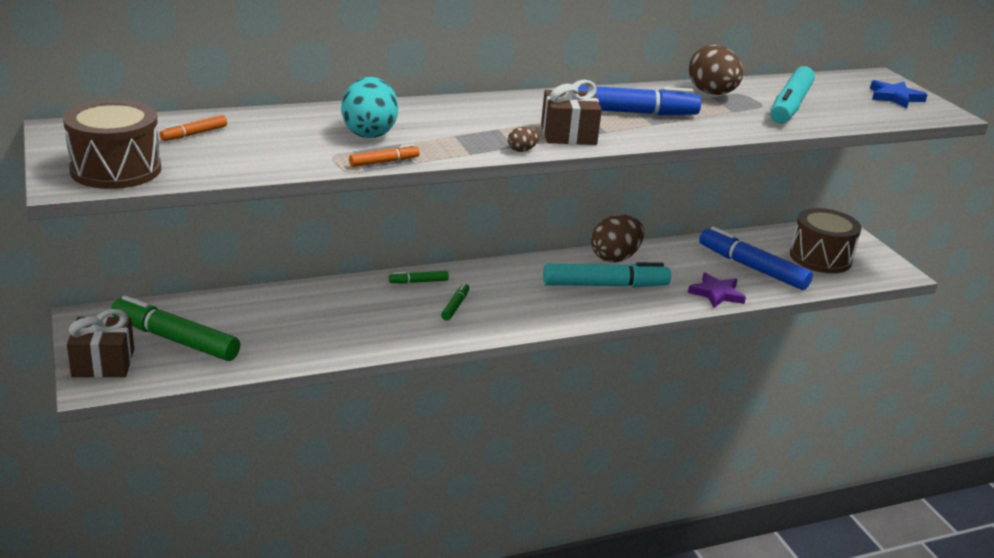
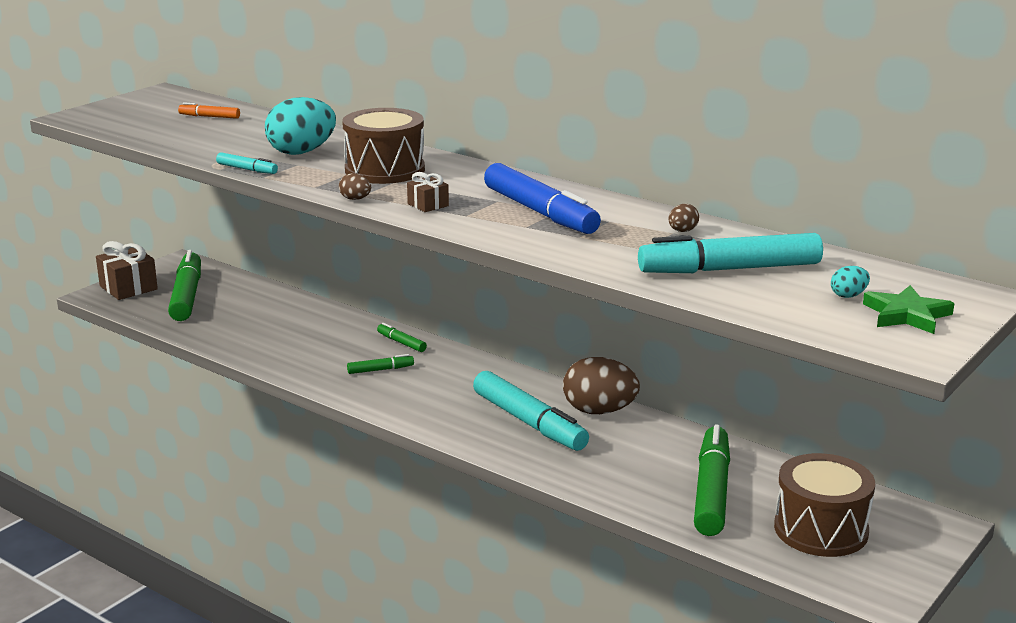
camera: 60 degrees right, 5 degrees down
brown drum [63,100,161,189] -> brown drum moved to [342,108,425,184]
orange marker [349,144,420,167] -> turquoise marker [216,152,278,174]
brown gift [541,79,602,145] -> brown gift [407,172,449,212], size x0.54
purple star [688,273,746,308] -> none
brown egg [689,45,743,95] -> brown egg [669,204,699,232], size x0.44
blue marker [699,226,813,290] -> green marker [694,424,730,536]
blue star [870,80,928,108] -> green star [863,285,954,334]
none -> turquoise egg [831,266,870,298]

